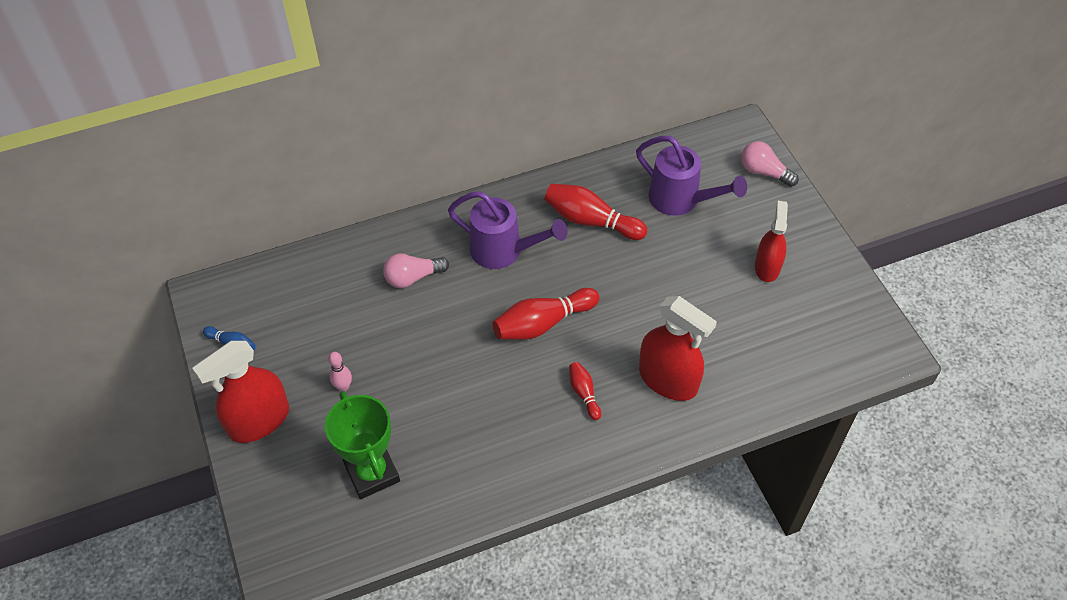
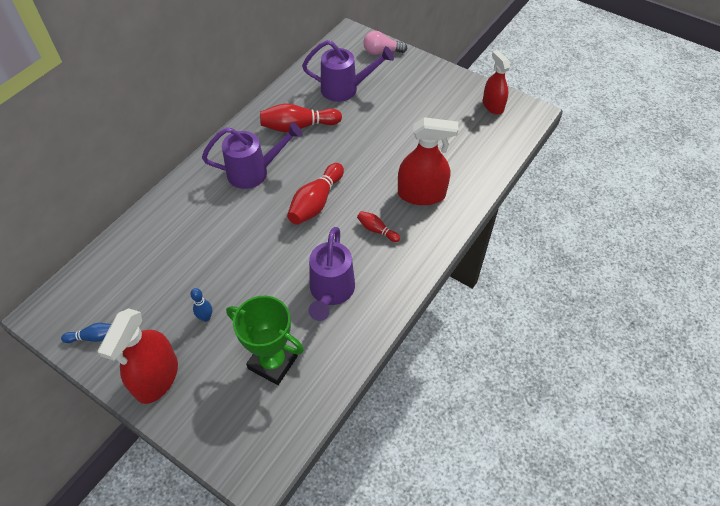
camera: 35 degrees left, 0 degrees up
pink bowling pin [328,352,352,391] -> blue bowling pin [190,288,212,322]
pink light bulb [383,253,449,288] -> none
red spray bottle [755,201,788,282] -> red spray bottle moved to [483,50,510,114]
none -> purple watering can [309,227,355,321]

